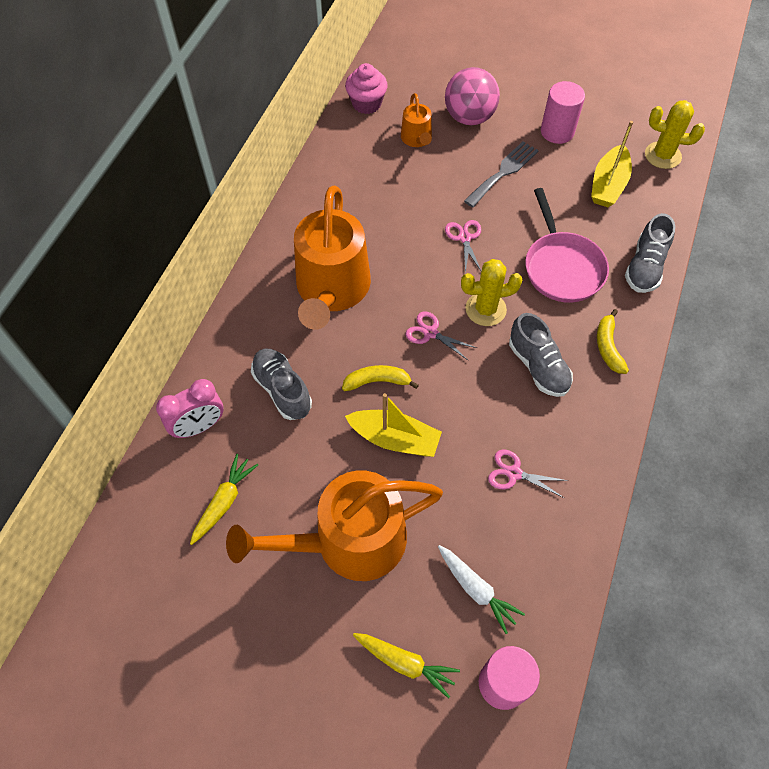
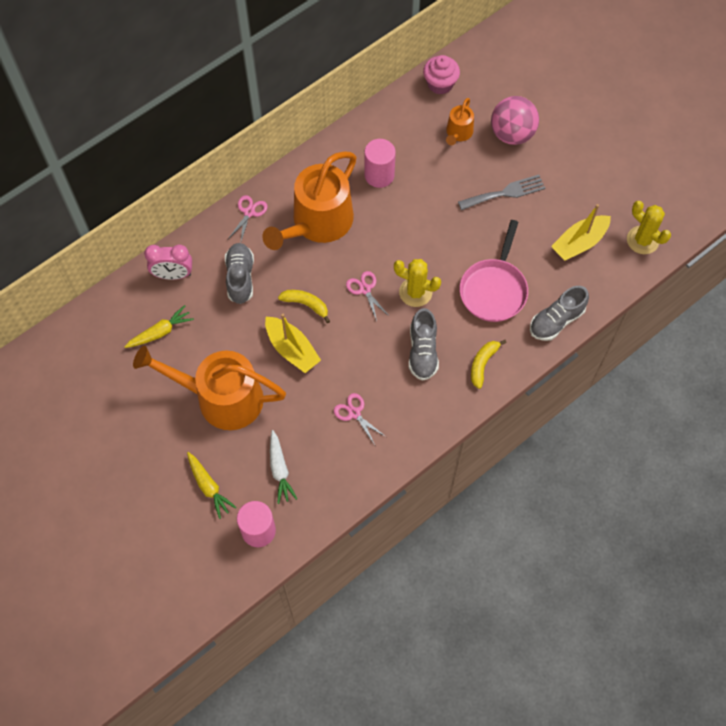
camera: 30 degrees right, 5 degrees up
pink scissors [445,220,481,273] -> pink scissors moved to [228,195,268,243]
pink cylinder [541,81,585,144] -> pink cylinder moved to [364,139,396,188]

